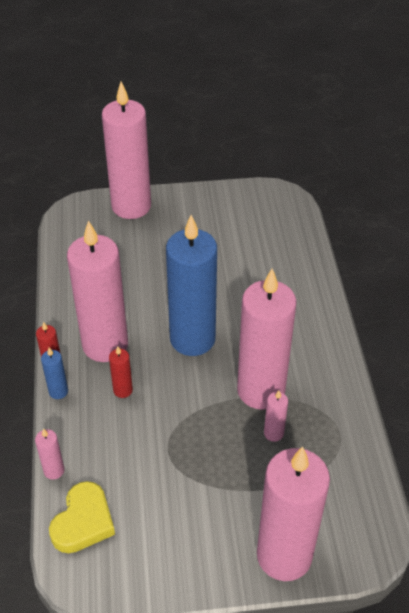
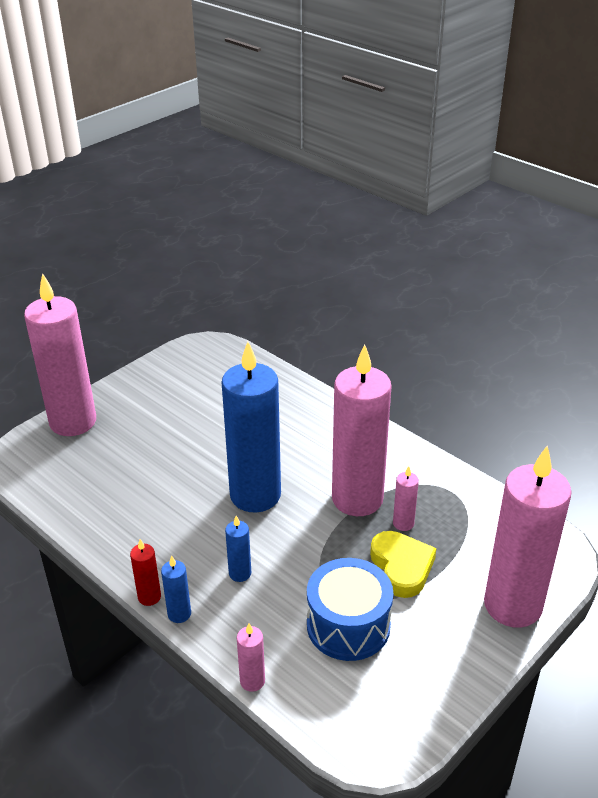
camera: 40 degrees left, 10 degrees down
yellow heart [49,481,115,553] -> yellow heart moved to [370,531,436,598]
pink candle [67,221,128,362] -> none
red candle [109,346,133,398] -> blue candle [225,516,251,582]
none -> blue drum [307,558,393,661]

